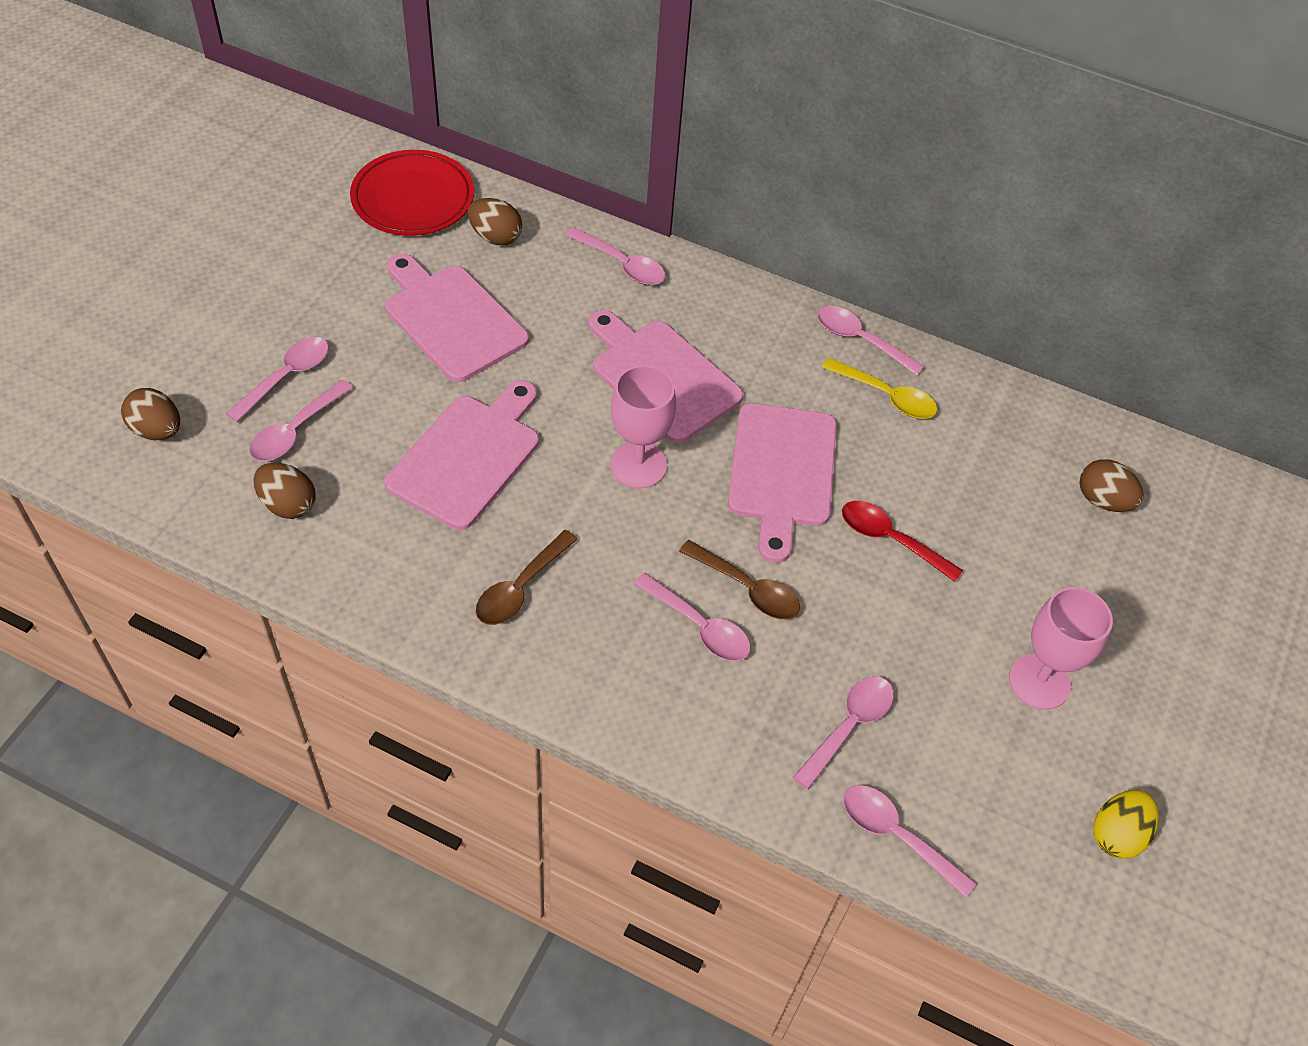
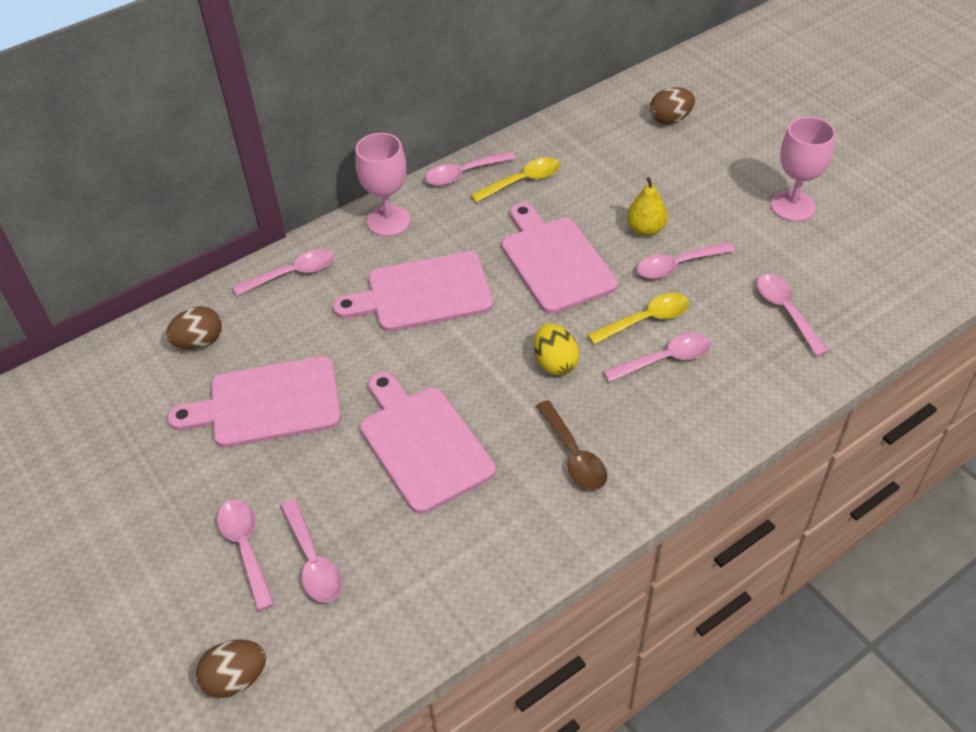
camera: 55 degrees left, 5 degrees down
brown egg [254,462,315,519] -> none
red plate [350,150,474,236] -> none
pink goblet [611,365,676,488] -> pink goblet moved to [355,133,411,236]
brown spoon [679,540,800,619] -> yellow spoon [588,293,689,345]
pink cutting board [728,403,837,563] -> pink cutting board turned 150 degrees counterclockwise [501,203,618,314]
red spoon [842,501,963,582] -> yellow pear [627,177,668,236]
pink spoon [843,785,976,898] -> pink spoon moved to [637,242,735,279]
yellow egg [1093,790,1159,859] -> yellow egg moved to [534,324,579,375]

